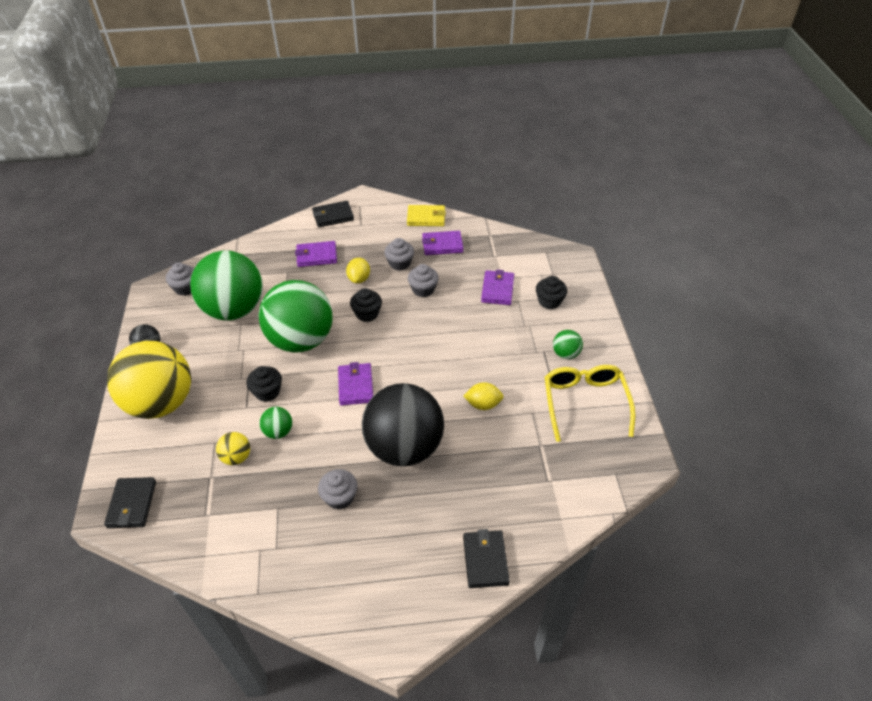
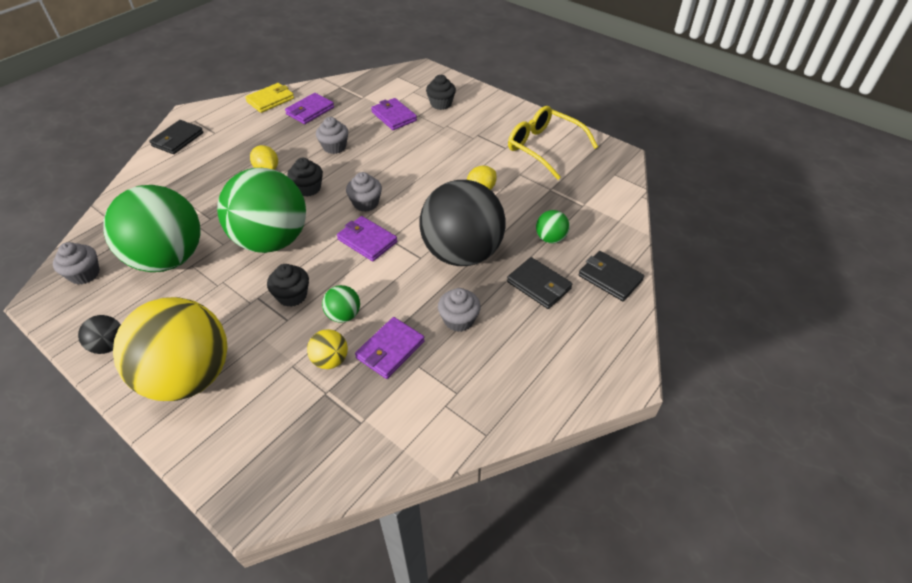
camera: 45 degrees left, 0 degrees up
black wallet [104,477,156,528] -> black wallet moved to [507,257,572,309]
purple wallet [295,241,337,267] -> purple wallet moved to [355,317,425,379]
grey cupcake [384,238,414,271] -> grey cupcake moved to [346,172,382,212]
green ball [553,330,583,359] -> green ball moved to [536,210,570,243]

